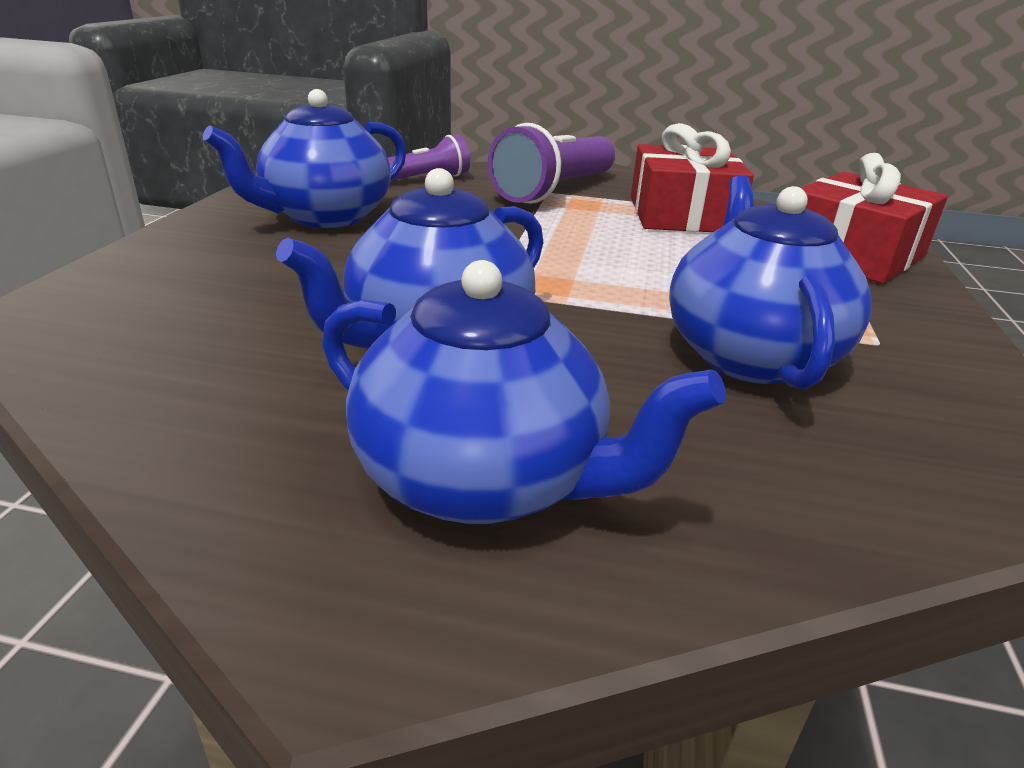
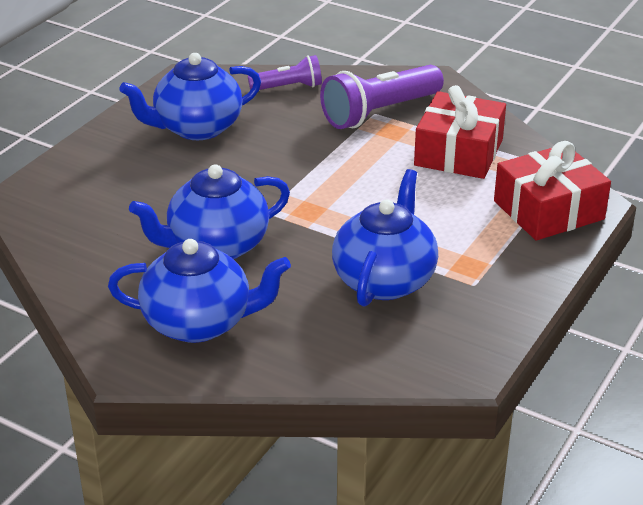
camera: 20 degrees right, 5 degrees up
blue teapot [322,260,726,524] -> blue teapot turned 45 degrees counterclockwise [108,239,291,343]

